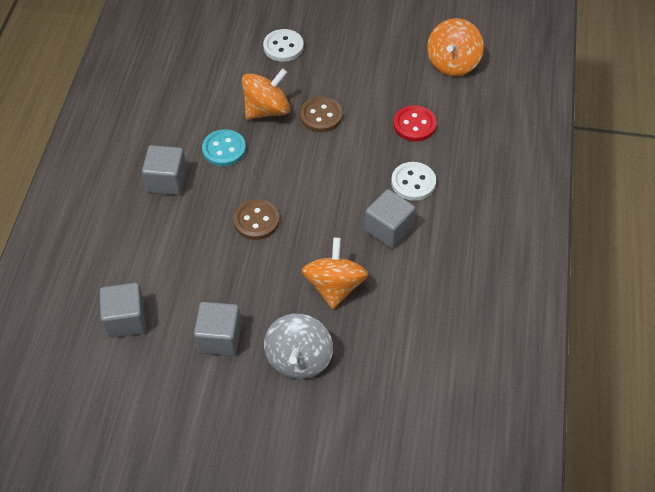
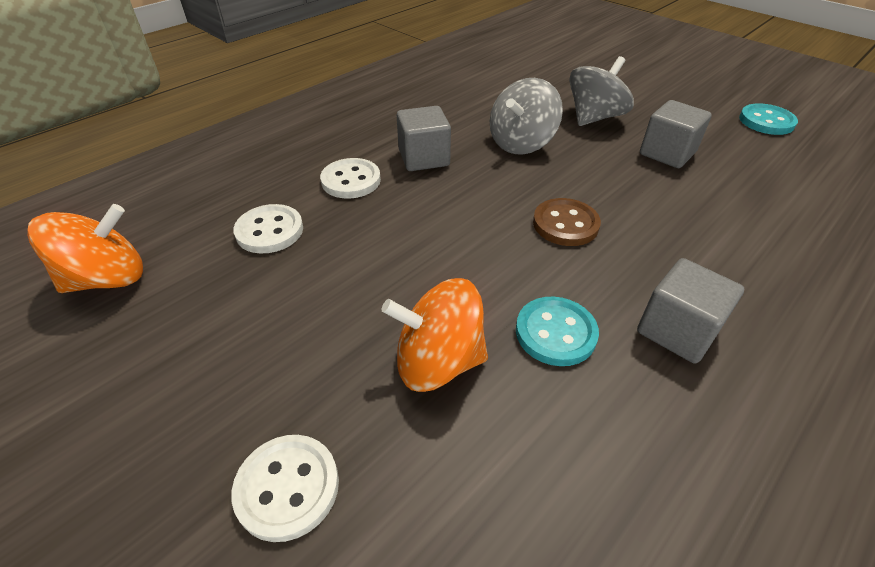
camera: 145 degrees left, 10 degrees down
grey cube [100,283,146,338] -> none
brown button [300,97,343,132] -> none
orange spinning top [302,238,368,309] -> grey spinning top [490,78,563,154]
red button [393,105,437,141] -> white button [233,204,303,254]
none -> turquoise button [739,103,798,135]

